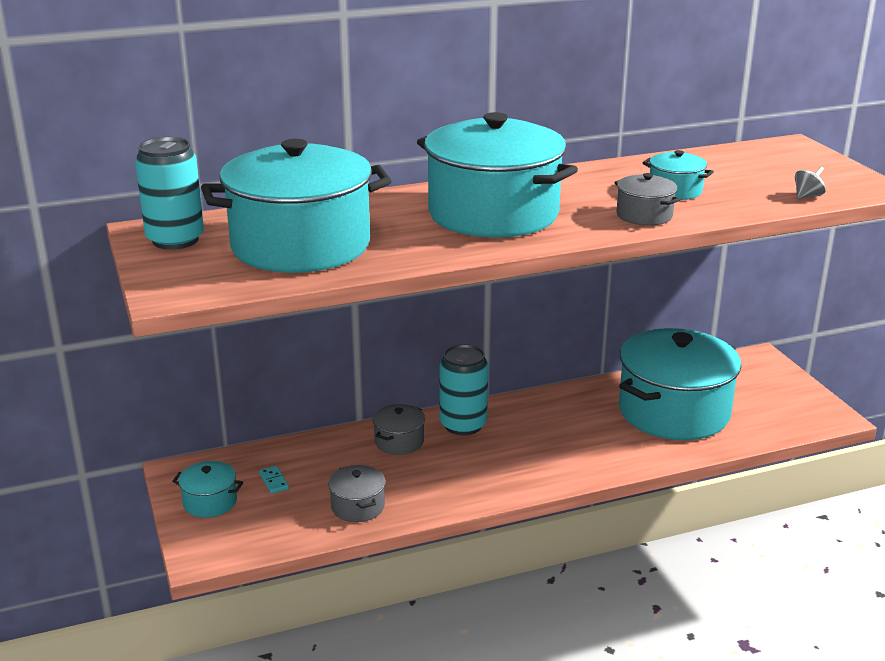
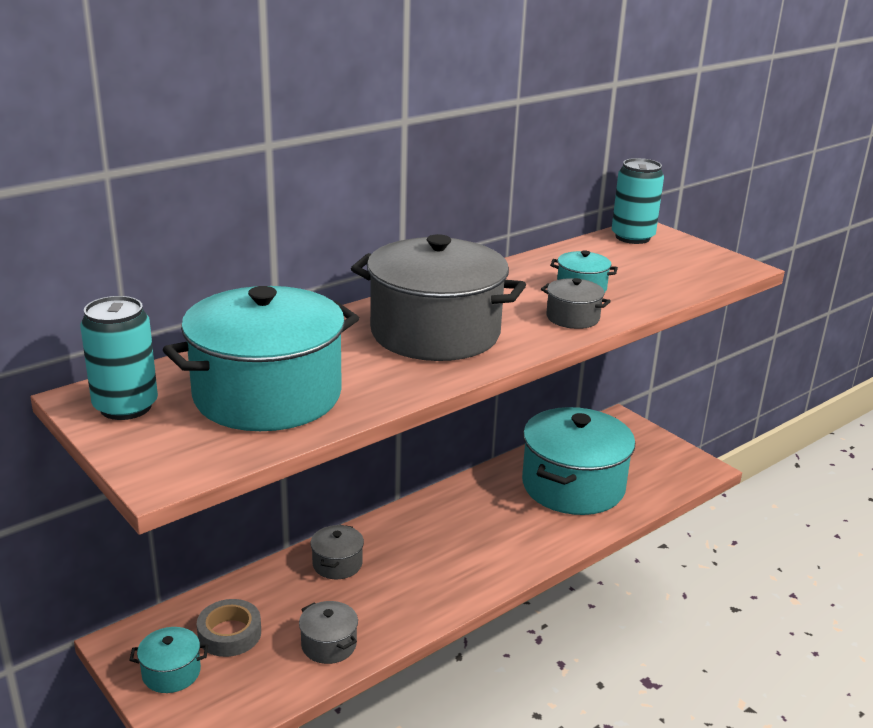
camera: 20 degrees left, 0 degrees up
turquoise domino [259,466,289,494] -> grey tape [197,599,261,657]
turquoise pot [417,112,578,237] -> grey pot [351,234,526,361]
turquoise can [440,344,488,436] -> turquoise can moved to [612,158,664,244]
grey spinning top [795,166,826,199] -> none

